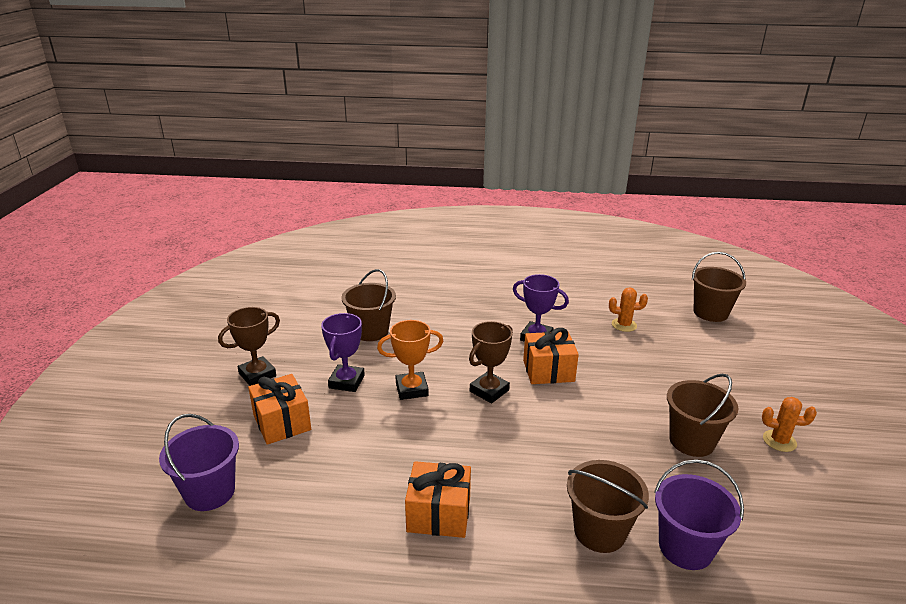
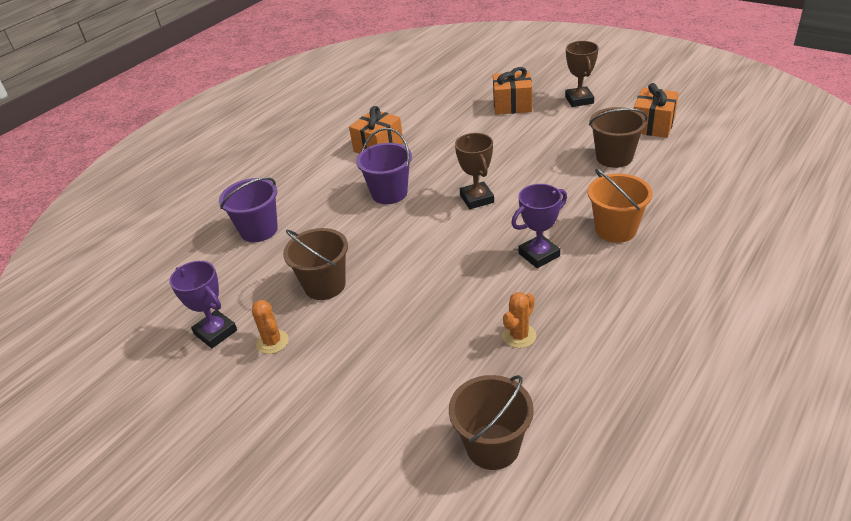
camera: 125 degrees right, 10 degrees up
purple bucket [159,414,239,511] -> purple bucket moved to [356,128,412,204]
purple trophy [321,313,365,392] -> purple trophy moved to [170,261,237,348]
orange trophy [377,320,443,400] -> none
orange gift [523,328,579,384] -> orange gift moved to [634,83,679,138]
brown bucket [567,460,649,553] -> none
orange cactus [762,397,817,452] -> orange cactus turned 75 degrees counterclockwise [252,300,289,354]
none -> orange bucket [588,169,653,243]

